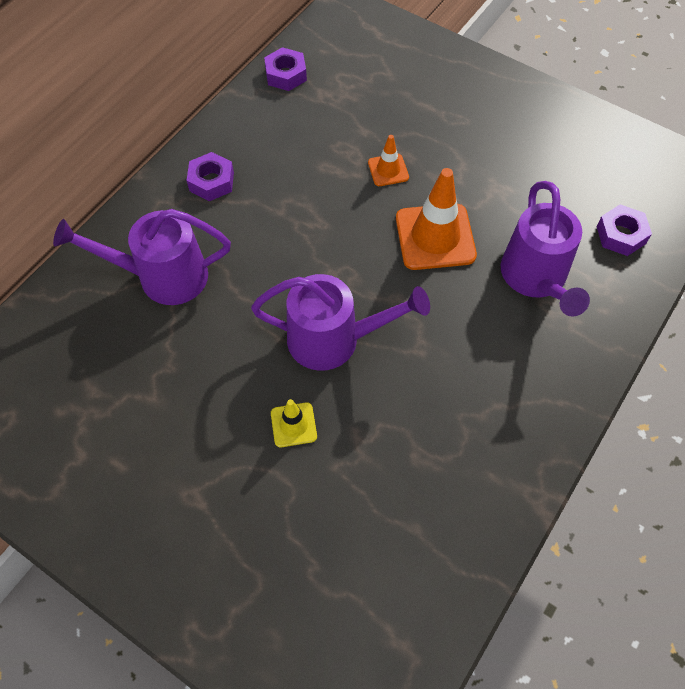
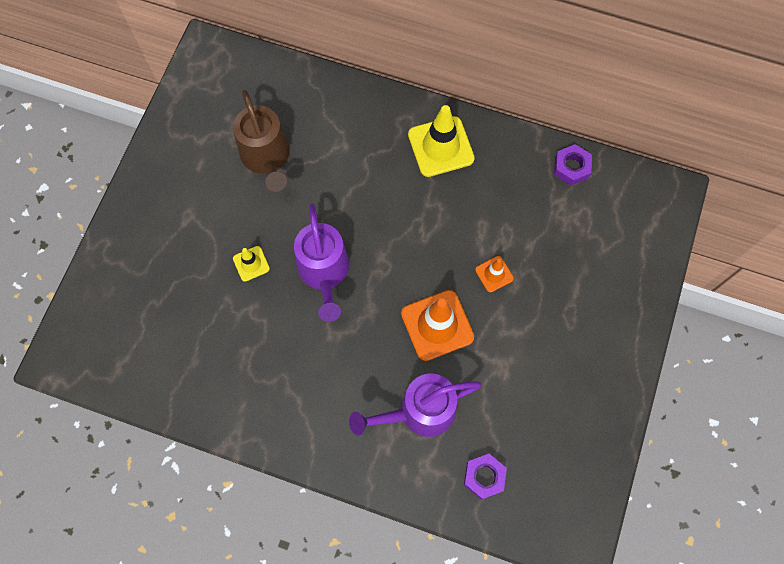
camera: 75 degrees right, 10 degrees up
purple watering can [53,209,231,305] -> none
purple nut [187,152,234,201] -> yellow traffic cone [408,105,475,177]
none -> brown watering can [233,90,290,192]

